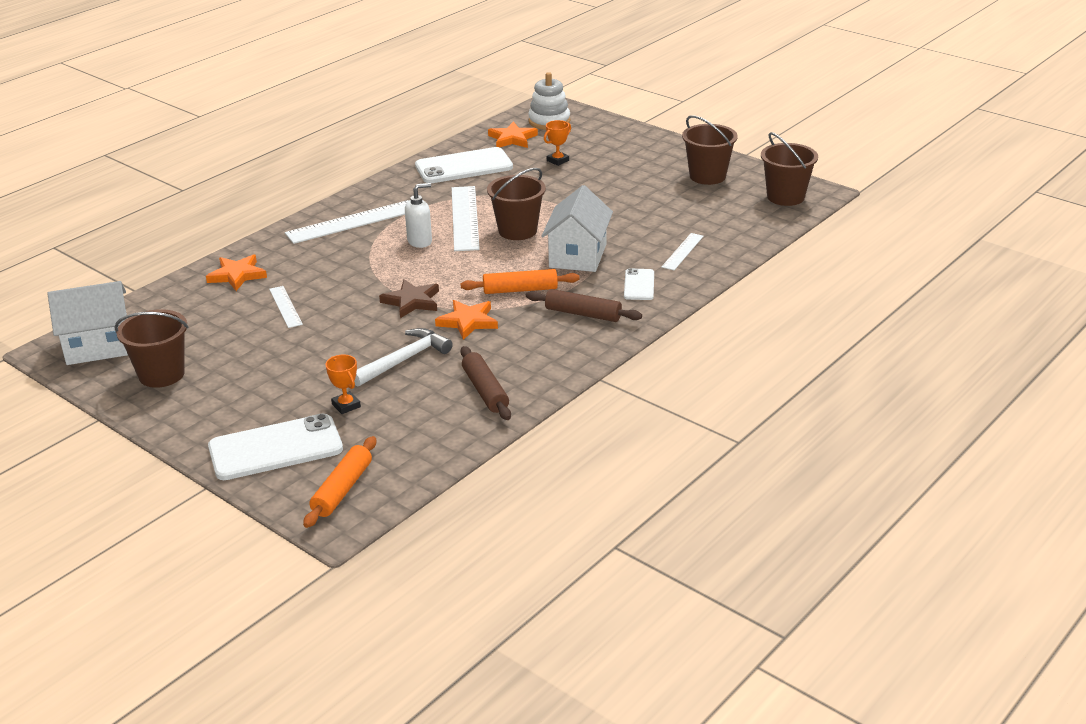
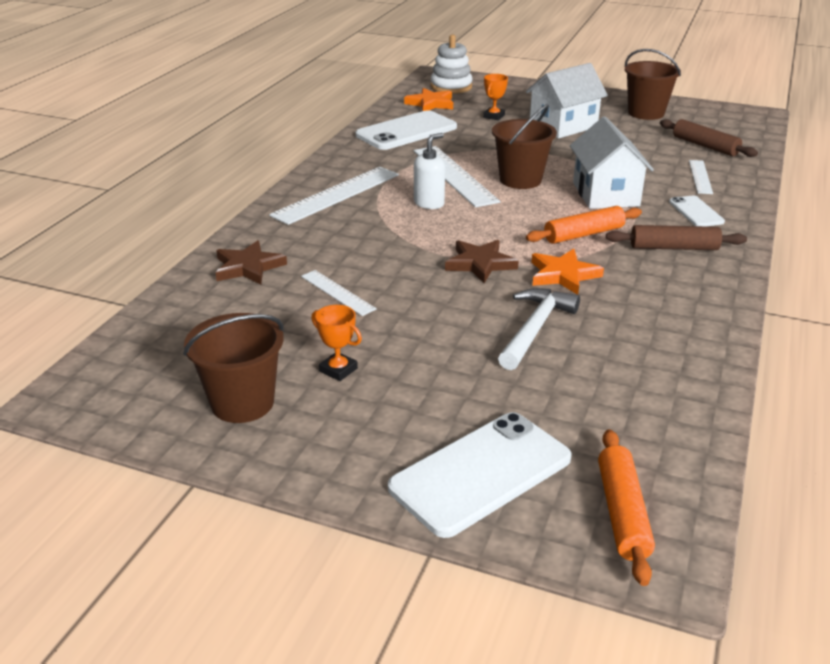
camera: 20 degrees left, 0 degrees up
white house [48,281,128,365] -> white house moved to [526,63,608,138]
orange star [206,254,267,291] -> brown star [215,240,287,285]
orange trophy [325,355,361,414] -> orange trophy moved to [311,305,362,381]
brown rolling pin [460,346,511,420] -> brown rolling pin moved to [660,119,758,157]
brown bucket [761,132,818,206] -> none

